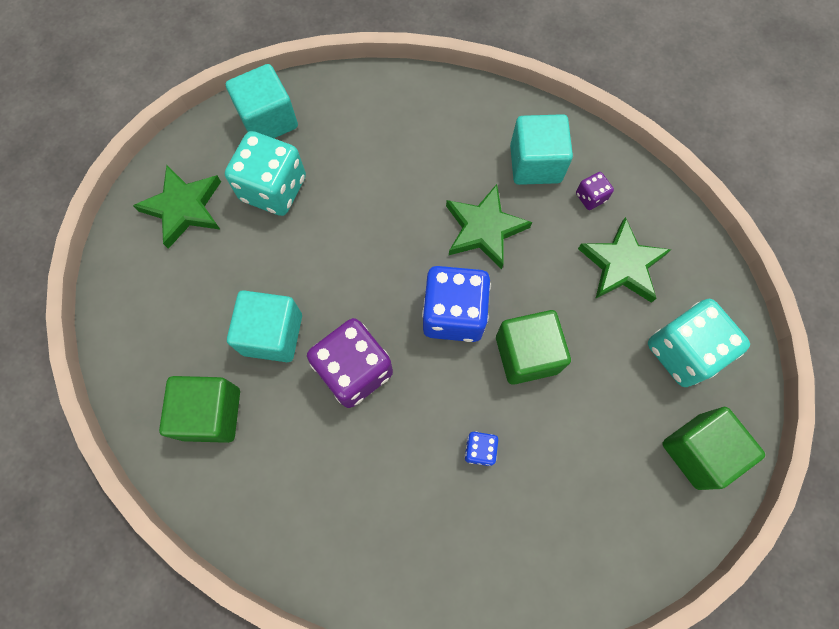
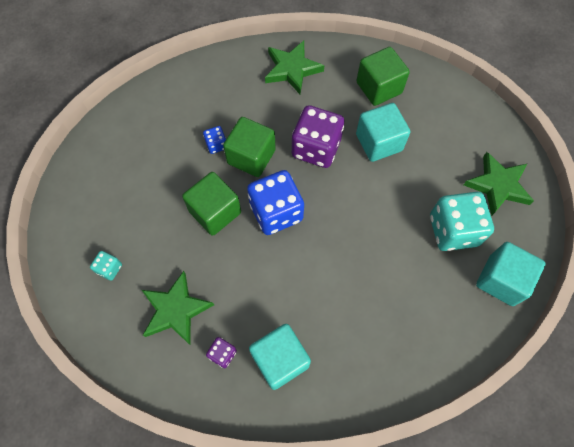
camera: 150 degrees right, 5 degrees down
green star [446,184,532,269] -> green star moved to [265,41,325,94]
turquoise dice [648,299,750,387] -> turquoise dice [90,251,122,280], size x0.46
green cube [662,407,765,490] -> green cube moved to [223,117,276,177]

